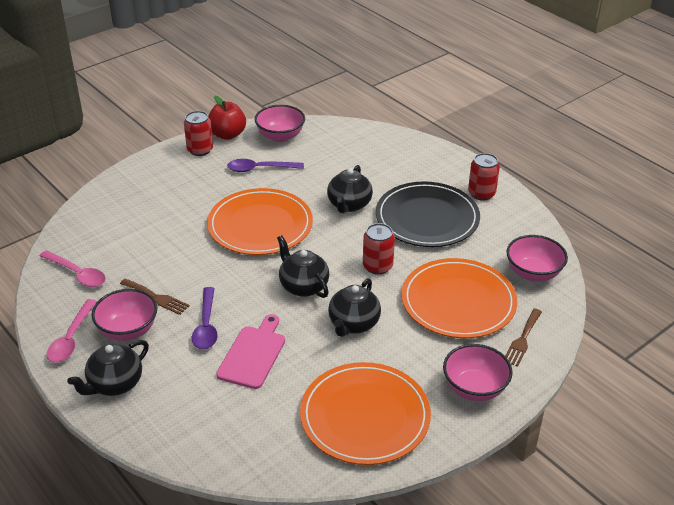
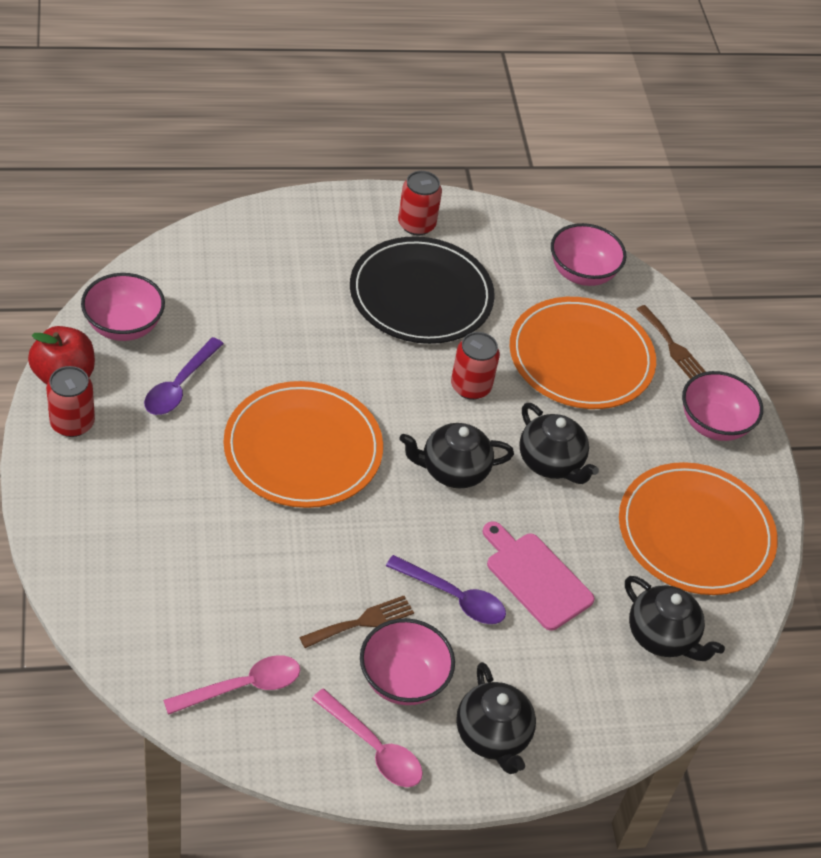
camera: 65 degrees left, 10 degrees up
black teapot [327,165,373,213] -> black teapot moved to [625,576,725,661]

